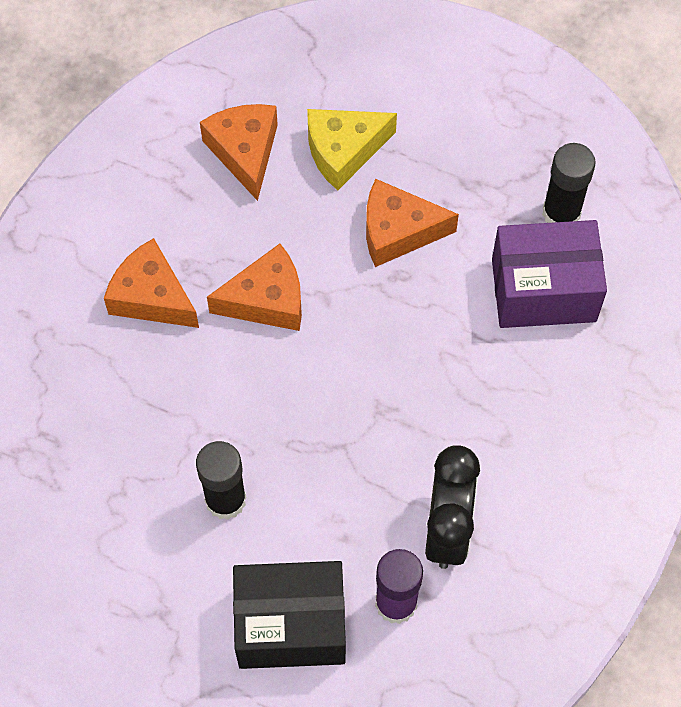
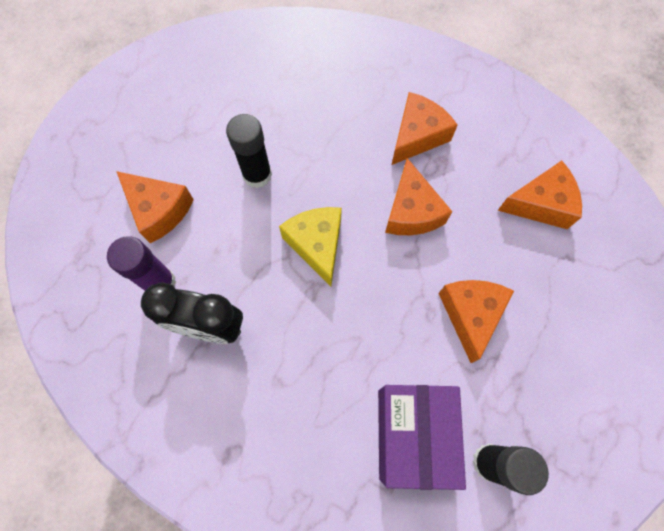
camera: 95 degrees right, 5 degrees up
black box [233,561,346,669] -> orange cheese [116,171,194,243]
yellow cheese [307,109,397,190] -> yellow cheese moved to [279,207,342,287]

